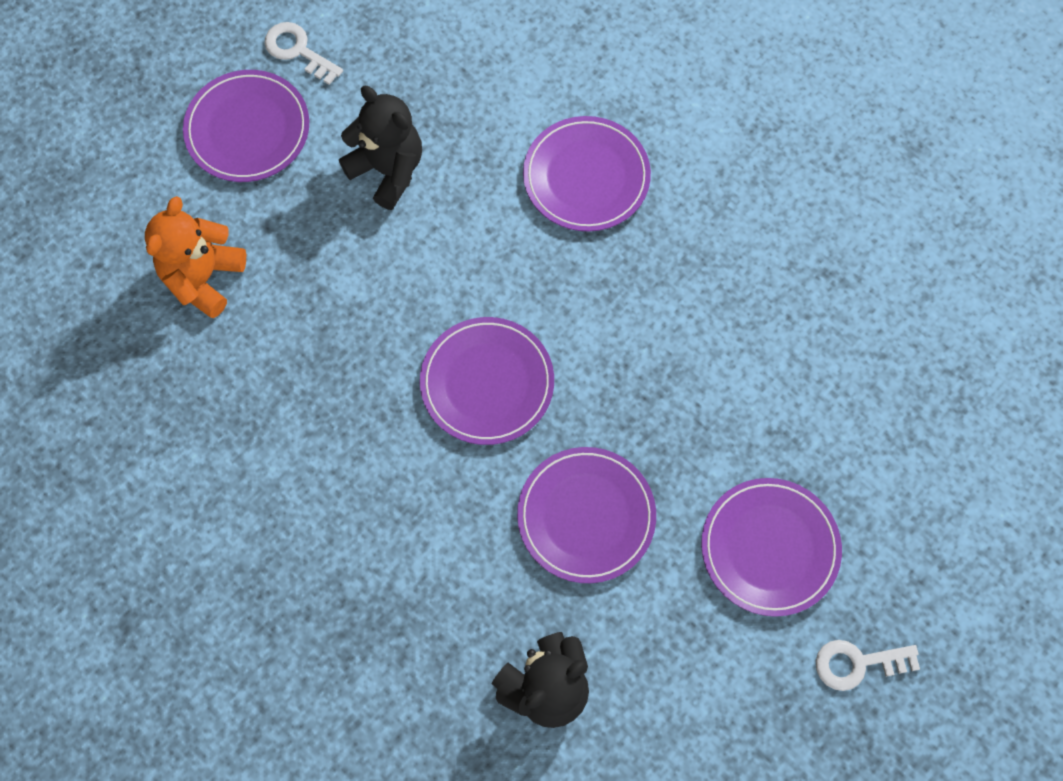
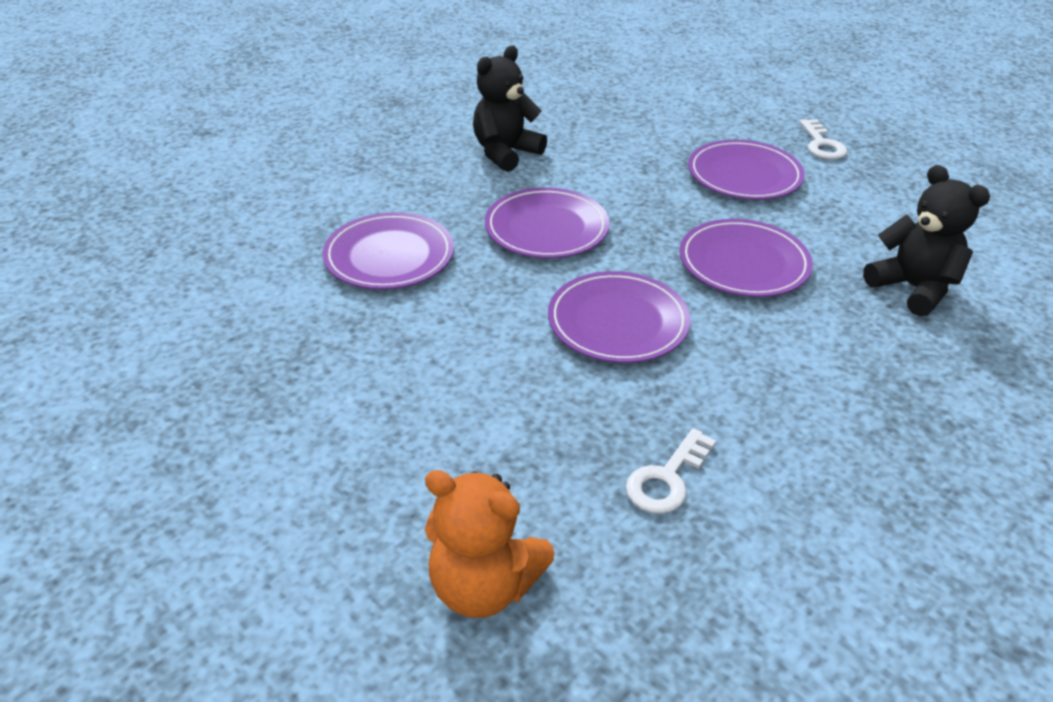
camera: 90 degrees left, 30 degrees down
purple plate [183,70,309,182] -> purple plate moved to [485,187,610,258]
white key [264,22,343,85] -> white key moved to [626,428,716,514]
black teddy bear [339,86,422,210] -> black teddy bear moved to [473,46,547,172]

